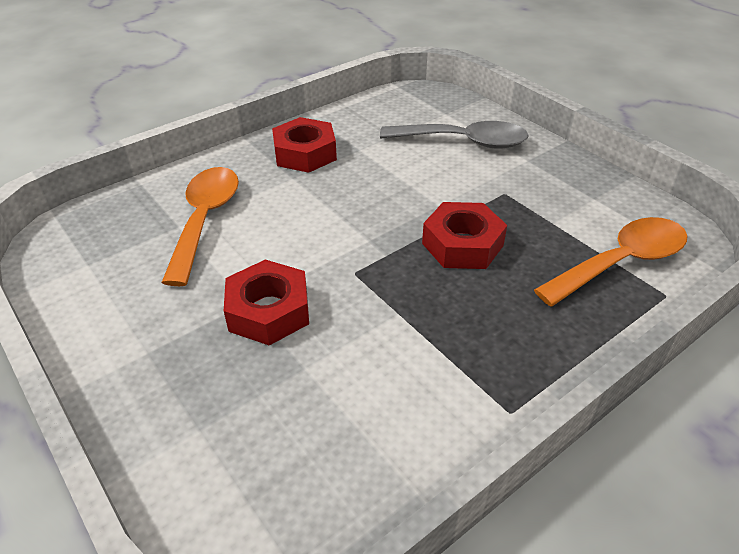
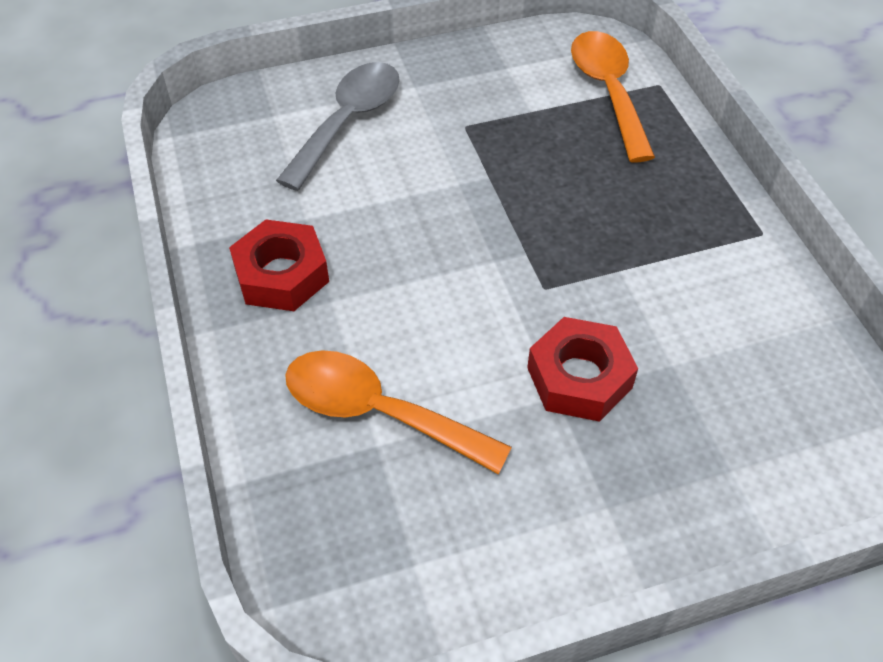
camera: 70 degrees left, 10 degrees up
red nut [422,202,507,269] -> none

